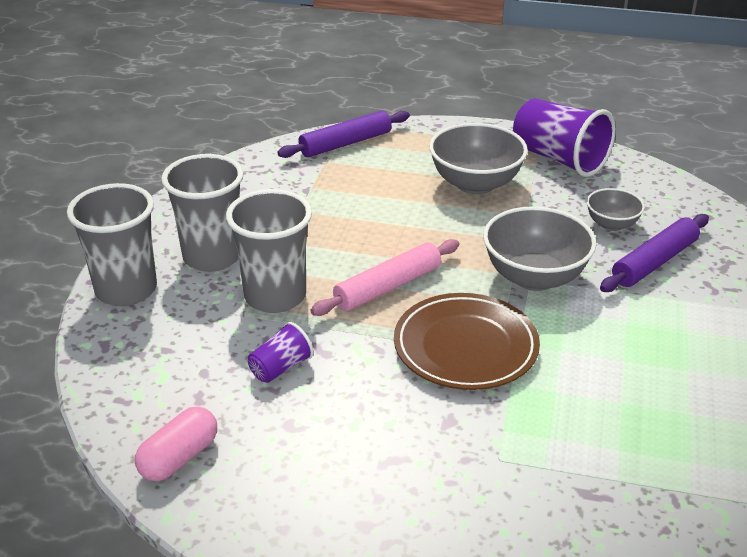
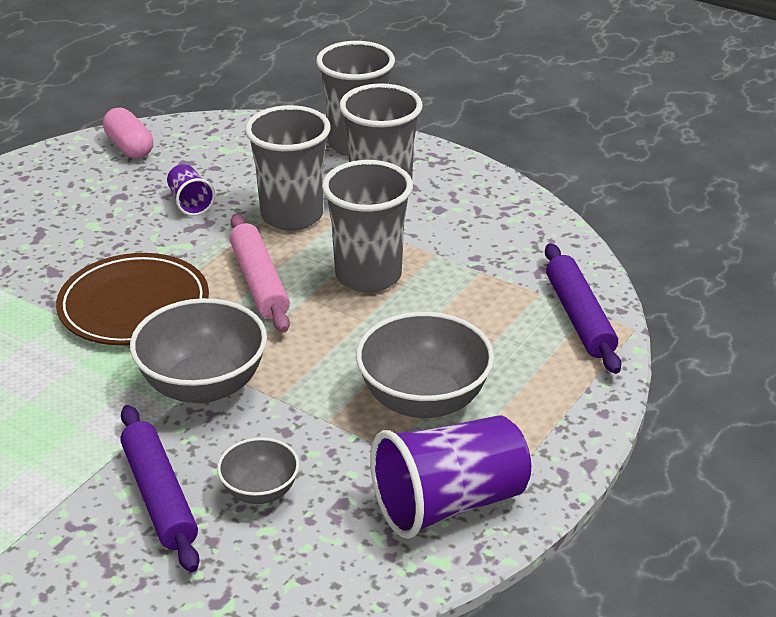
camera: 110 degrees right, 0 degrees up
none -> grey cup [322,160,413,293]

